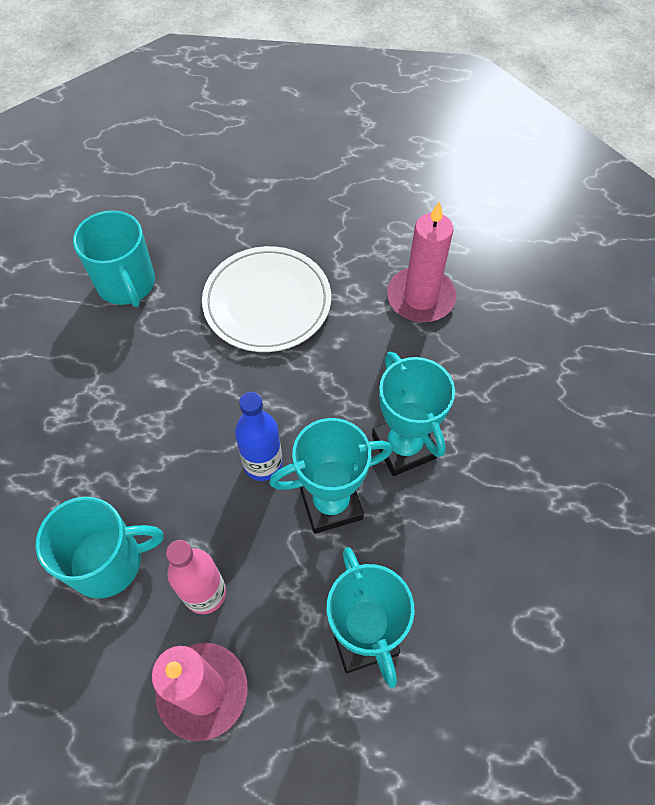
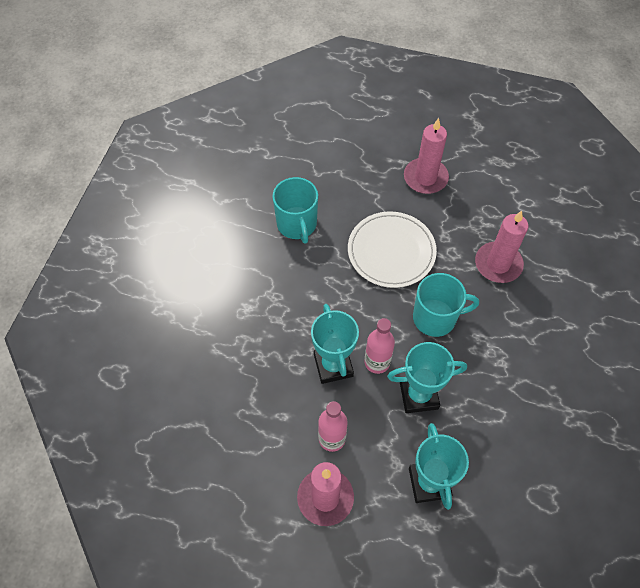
camera: 10 degrees right, 0 degrees up
turquoise mug [35,497,164,599] -> turquoise mug moved to [413,273,479,337]
blue bottle [235,392,283,481] -> pink bottle [364,318,395,374]
turquoise trophy [372,352,455,476] -> turquoise trophy moved to [311,304,359,384]
none -> pink candle [404,118,449,194]

